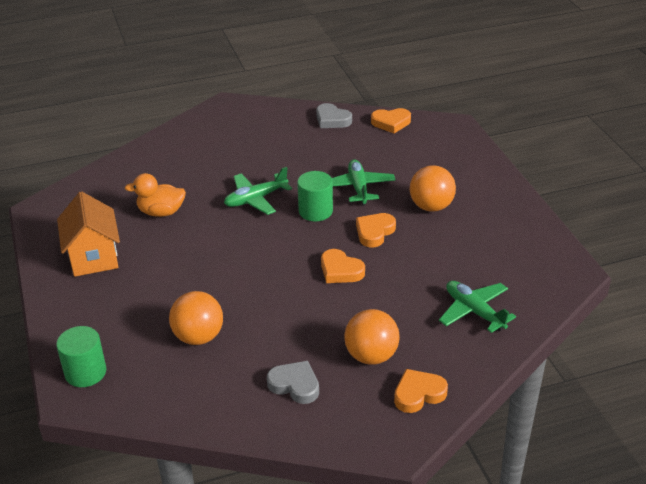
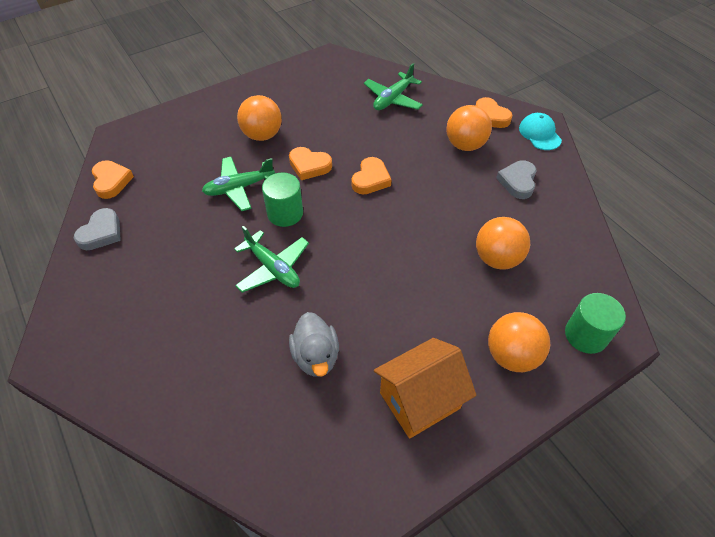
camera: 105 degrees left, 15 degrees up
orange duck [125,173,186,217] -> grey duck [289,312,339,377]
none -> orange ball [488,312,550,372]
none -> turquoise cap [519,113,562,150]

